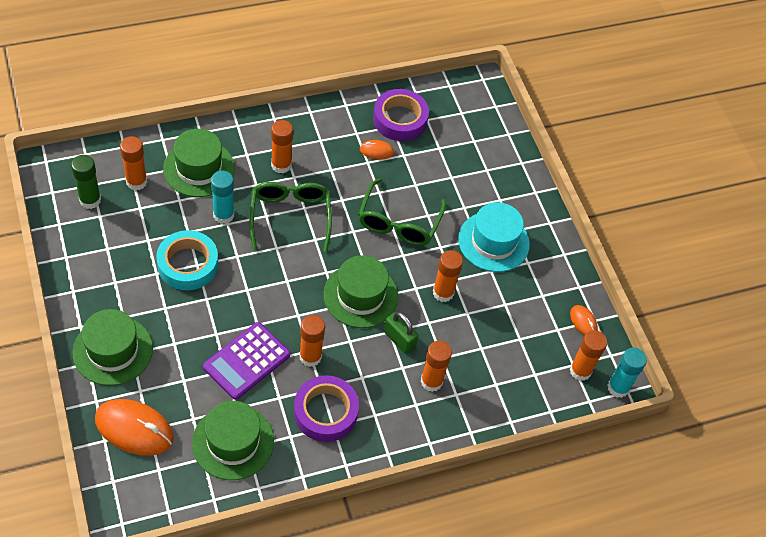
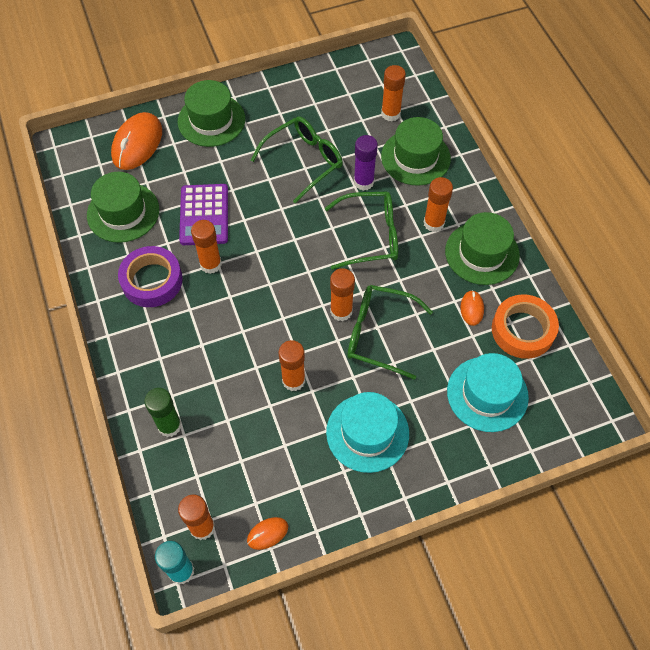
camera: 95 degrees right, 5 degrees up
green glue stick [71,155,101,209] -> green glue stick moved to [144,388,182,437]
turquoise tape [156,230,218,290] -> green glasses [251,117,343,204]
purple calculator [203,322,290,400] -> purple calculator turned 135 degrees counterclockwise [179,184,228,245]
turquoise glue stick [211,171,234,224] -> purple glue stick [354,135,378,191]
green hat [323,255,398,328] -> green hat moved to [445,212,520,285]
purple tape [373,89,429,141] -> orange tape [492,294,559,359]
green padlock [384,312,419,354] -> none
orange glue stick [421,341,452,392] -> orange glue stick moved to [330,268,355,321]
none -> turquoise hat [447,353,529,432]

